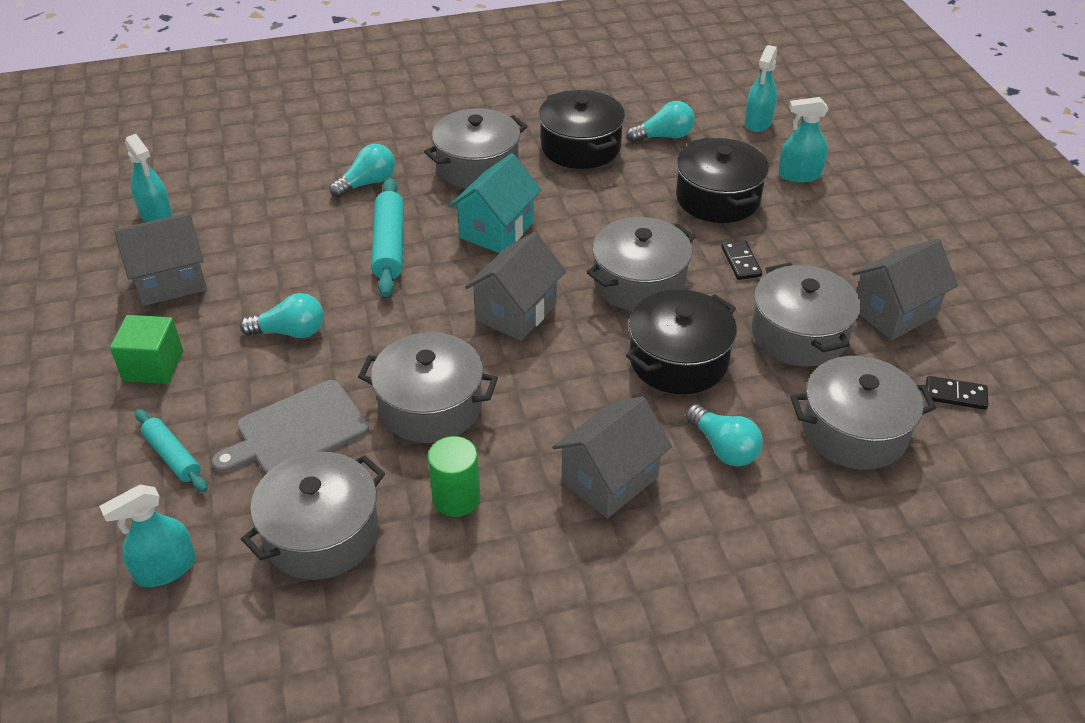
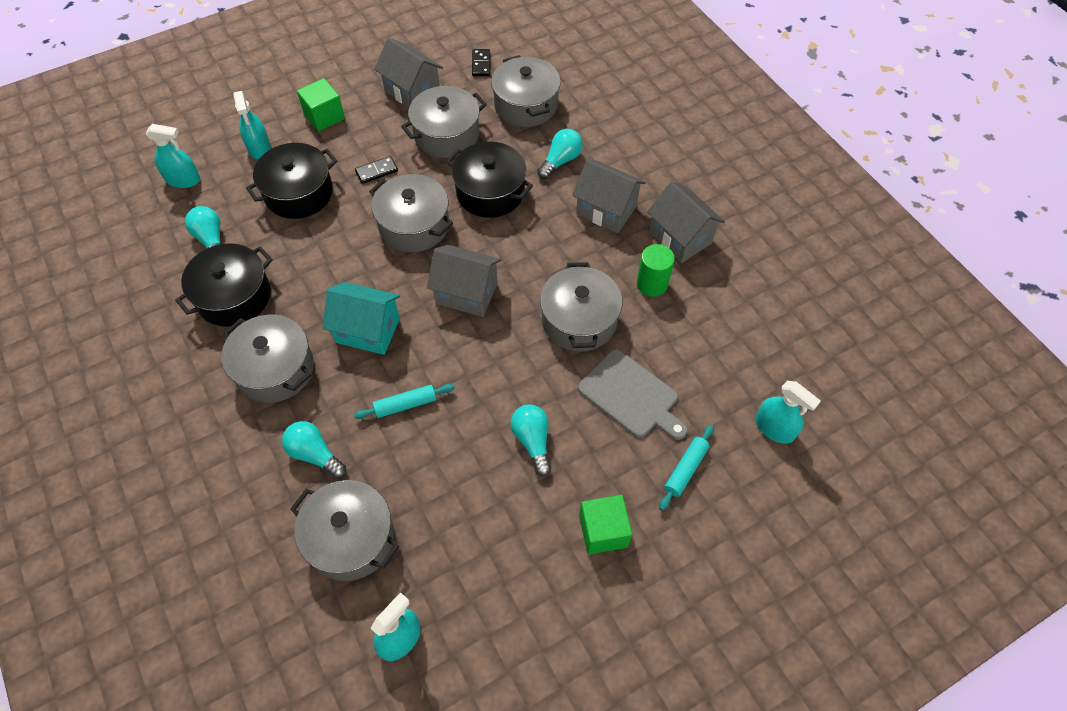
camera: 105 degrees left, 15 degrees up
grey house [114,213,207,306] -> grey house moved to [647,181,725,263]
grey pot [241,452,385,580] -> grey pot moved to [290,480,399,581]
turquoise rolling pin [371,178,404,297] -> turquoise rolling pin [354,384,455,419], size x0.63
none -> green cube [297,78,345,131]

